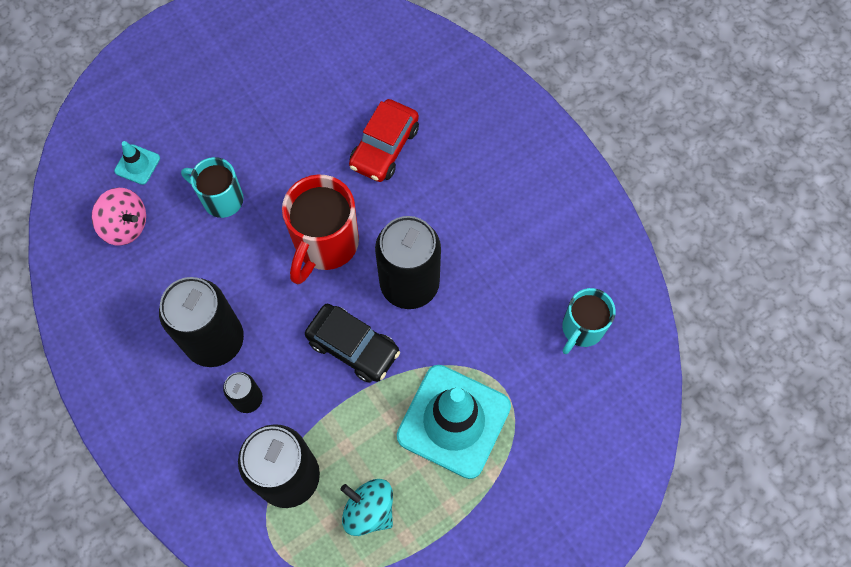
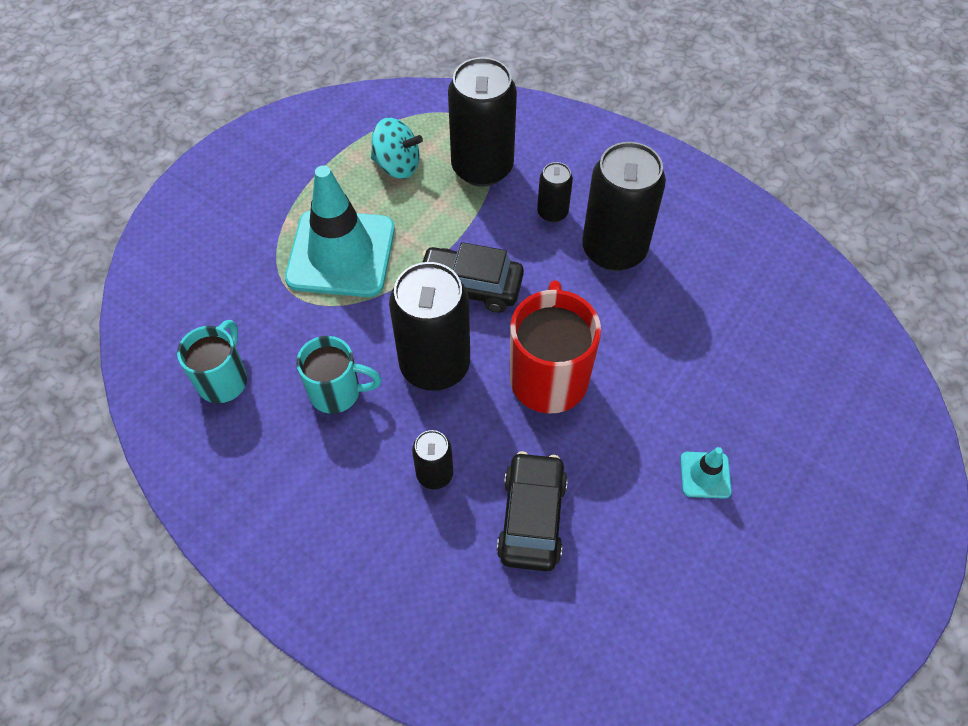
camera: 160 degrees right, 10 degrees down
pink spinning top [92,188,146,246] -> none
turquoise traffic cone [114,141,160,185] -> turquoise traffic cone moved to [680,447,732,499]
turquoise mug [181,157,244,218] -> turquoise mug moved to [296,336,382,414]
red car [349,99,419,182] -> black car [497,451,568,571]
none -> black can [412,430,453,489]

